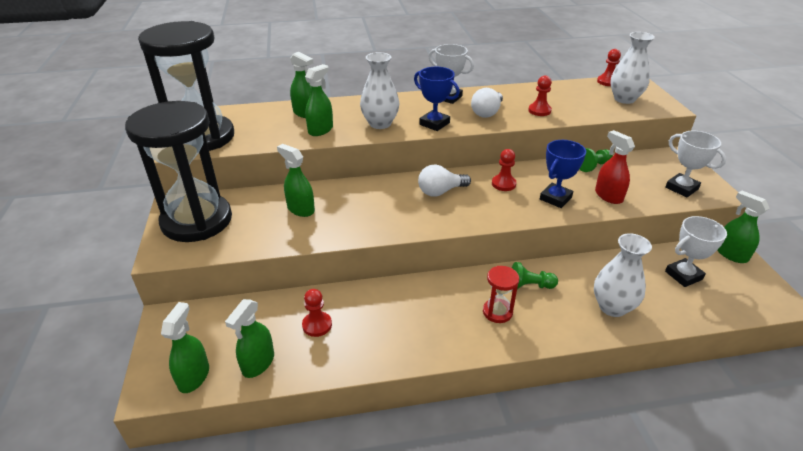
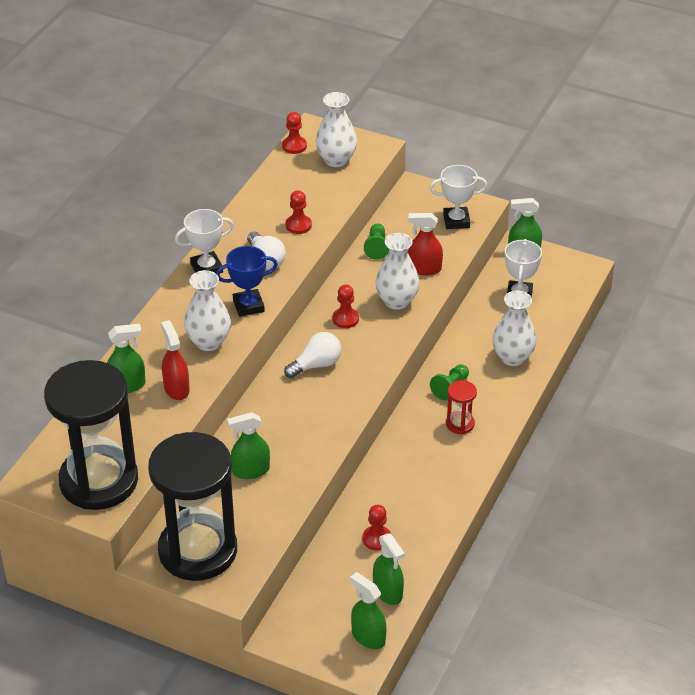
camera: 55 degrees left, 5 degrees up
green spray bottle [305,64,333,136] -> red spray bottle [161,320,190,400]
white light bulb [418,165,471,197] -> white light bulb turned 135 degrees counterclockwise [284,332,341,378]
blue trophy [540,140,586,208] -> white vase [375,233,420,310]

